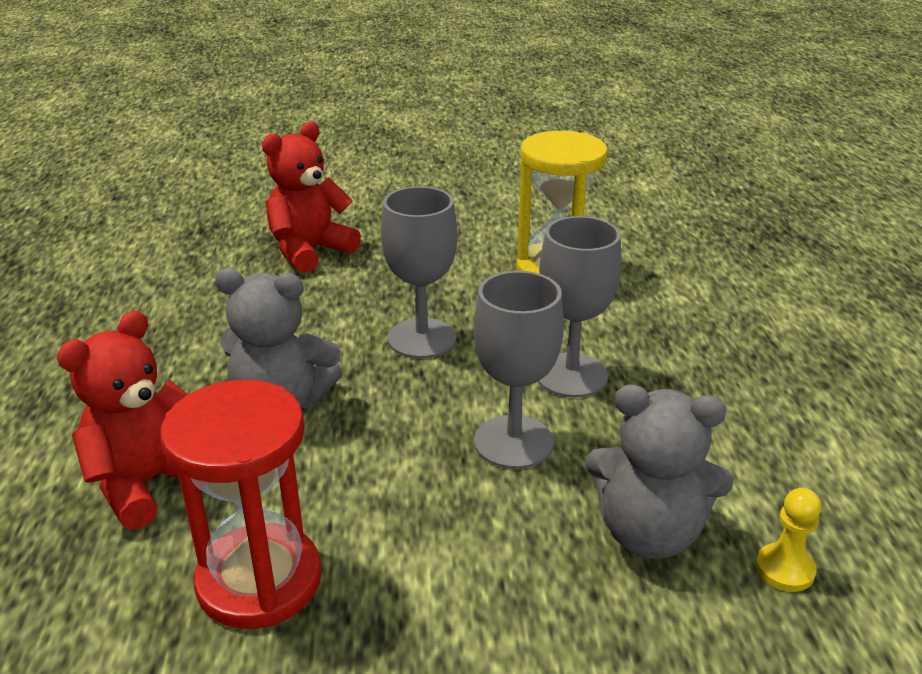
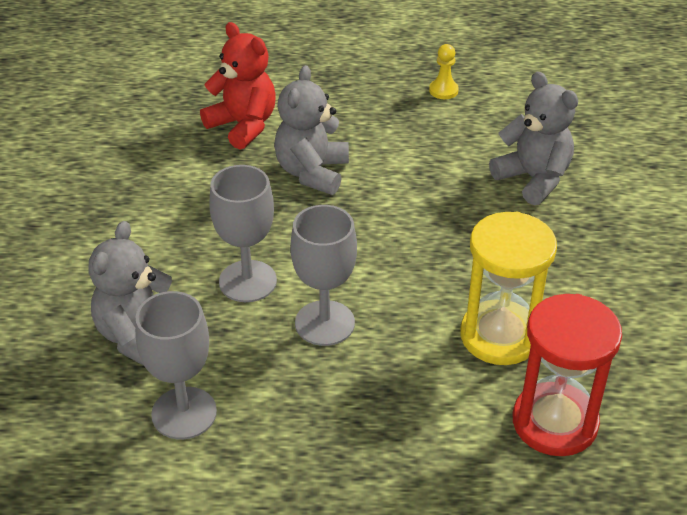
camera: 95 degrees right, 10 degrees up
red hourglass [160,380,322,629] -> red hourglass moved to [513,294,622,456]
red teddy bear [262,122,361,273] -> grey teddy bear [489,72,578,205]
grey goblet [381,186,458,359] -> grey goblet moved to [135,291,217,439]
yellow pawn [756,488,821,592] -> yellow pawn moved to [429,44,459,99]

